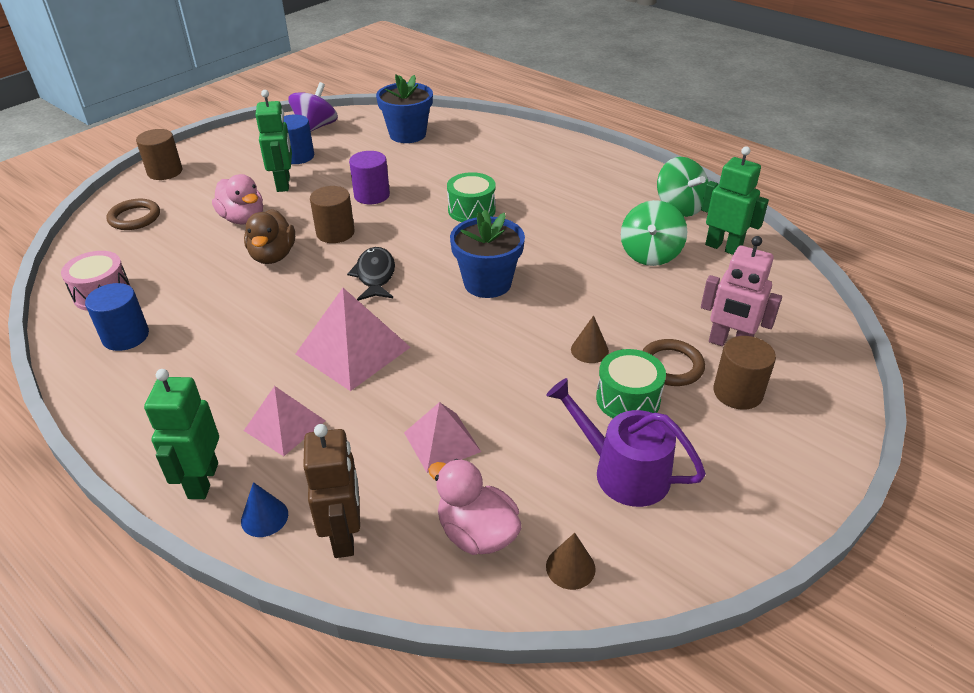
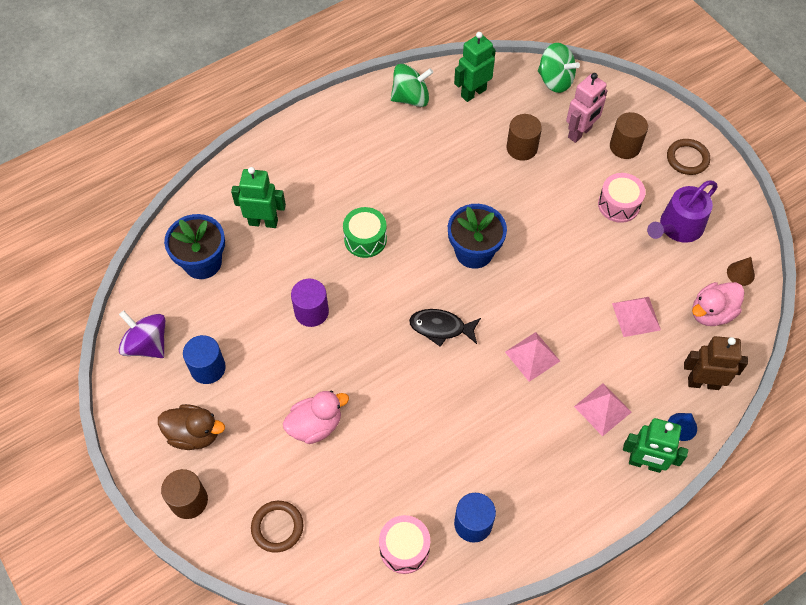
camera: 75 degrees left, 20 degrees up
brown duck [244,209,295,264] -> brown duck moved to [158,404,225,450]
green robot [255,90,292,192] -> green robot moved to [231,167,286,228]
pink pyramid [295,288,411,391] -> pink pyramid [505,332,560,382], size x0.64
brown cylinder [310,186,355,243] -> brown cylinder moved to [506,114,542,161]
brown cone [571,315,609,363] -> none
green drum [596,349,666,418] -> pink drum [598,173,646,223]
green spinning top [621,200,687,266] -> green spinning top moved to [538,43,580,93]
brown ring [642,339,705,386] -> brown ring moved to [667,139,710,175]

